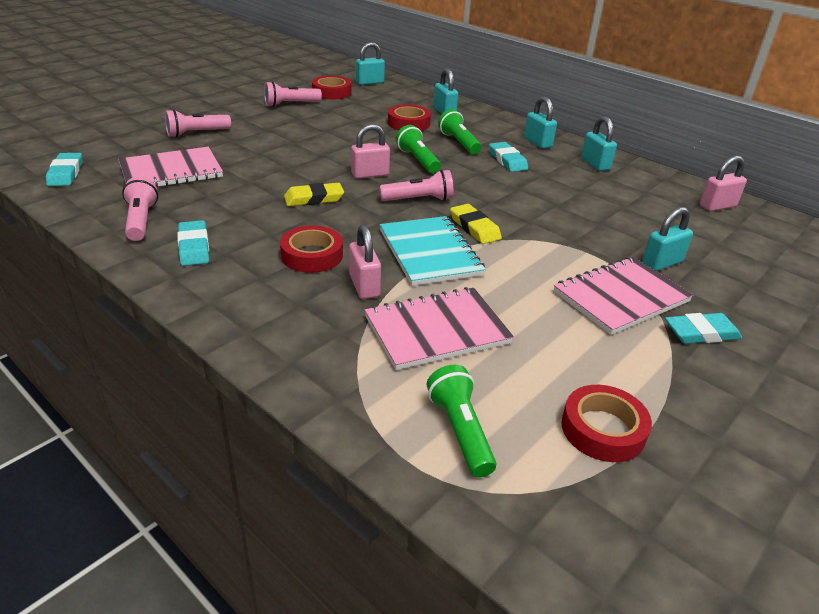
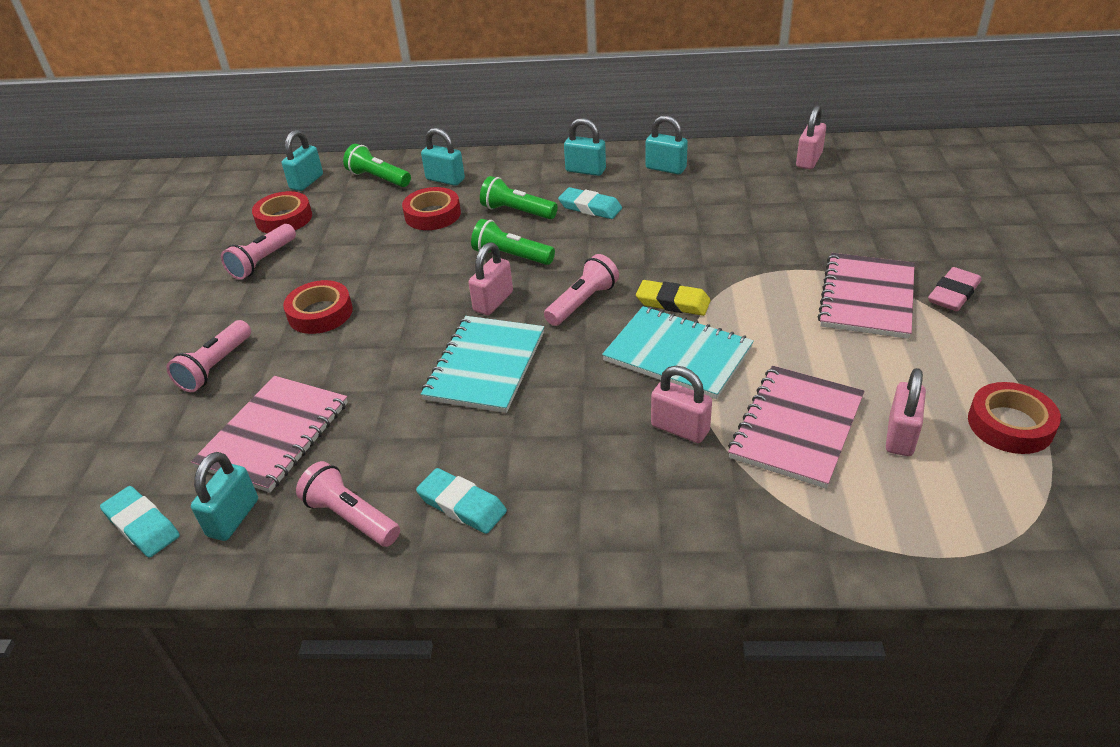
camera: 35 degrees left, 5 degrees up
red tape [280,225,343,273] -> red tape moved to [283,280,353,334]
yellow eraser [284,183,344,206] -> turquoise notebook [421,316,544,413]
green flashlight [427,365,496,477] -> green flashlight moved to [343,144,411,187]
turquoise padlock [642,207,693,271] -> turquoise padlock moved to [191,452,258,541]
turquoise eraser [665,313,742,344] -> pink eraser [928,267,981,311]
none -> pink padlock [886,368,926,456]

